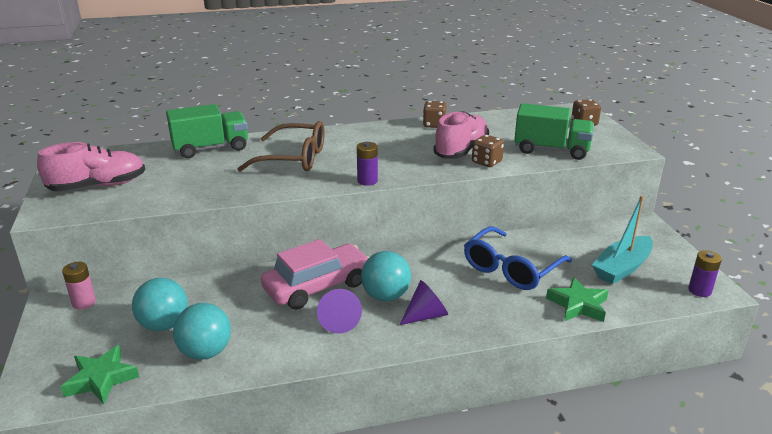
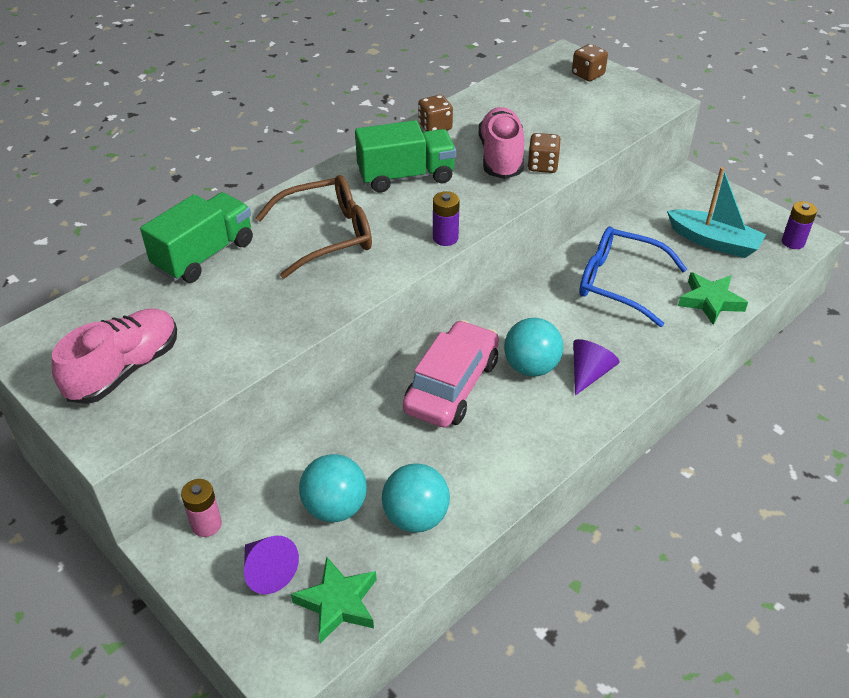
camera: 30 degrees left, 15 degrees up
purple cone [317,289,362,334] -> purple cone moved to [244,536,299,594]
blue glasses [464,227,572,290] -> blue glasses turned 105 degrees clockwise [579,226,687,327]
green truck [514,103,594,160] -> green truck moved to [355,120,456,193]
turquoise boat [592,196,653,284] -> turquoise boat turned 75 degrees counterclockwise [667,167,766,258]

